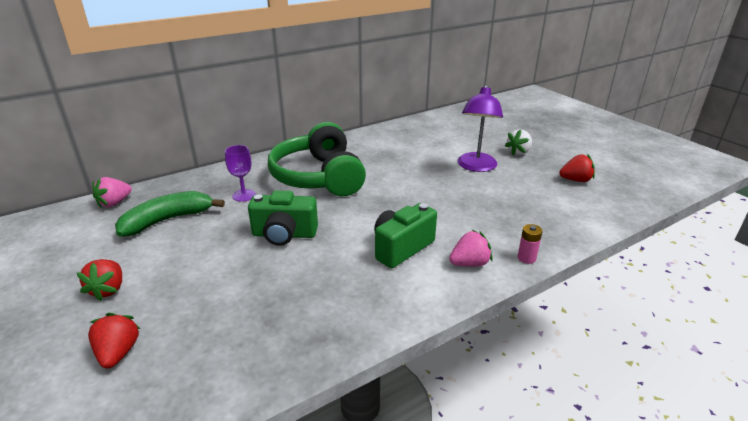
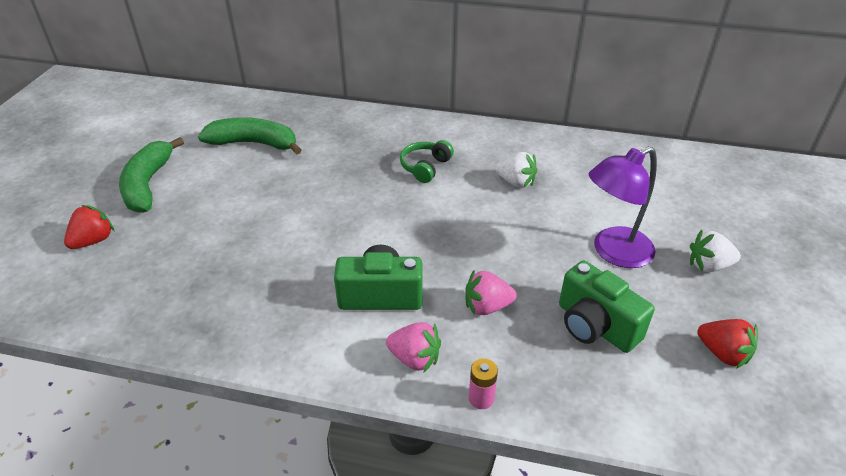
camera: 45 degrees right, 10 degrees up
red strawberry [77,259,122,301] -> green banana [119,137,184,213]
pink strawberry [92,177,132,208] -> pink strawberry moved to [466,269,517,315]
purple goblet [225,145,256,202] -> none
green camera [248,190,318,246] -> green camera moved to [559,261,655,353]
green headphones [268,122,366,196] -> green headphones [400,140,454,183], size x0.42
none -> white strawberry [495,152,537,188]

